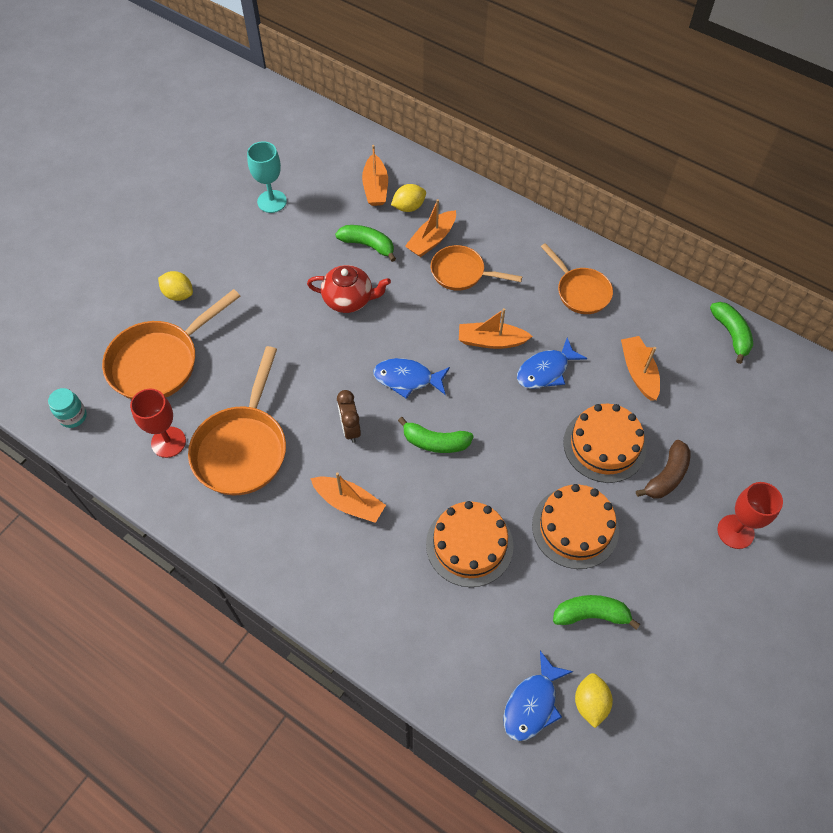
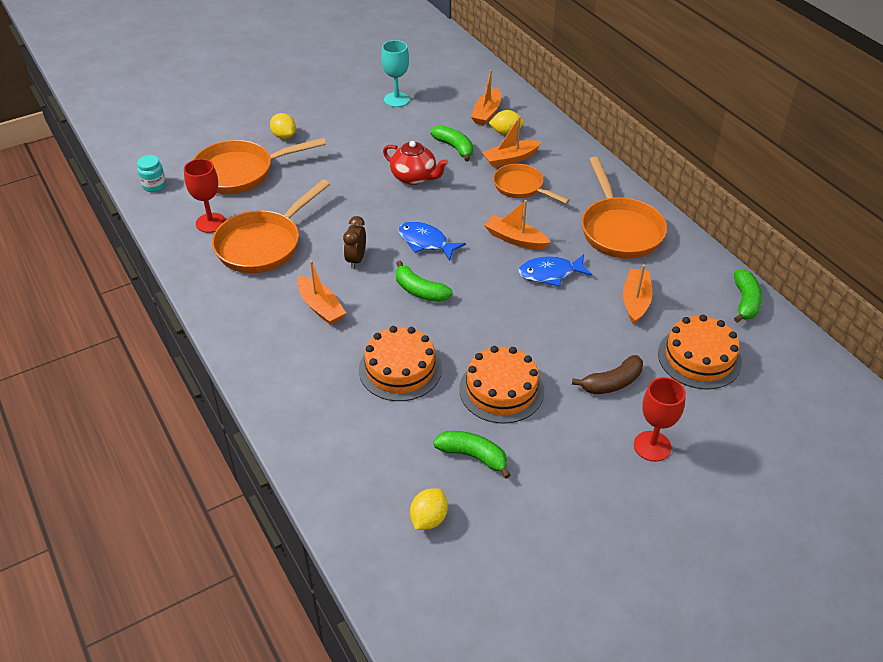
camera: 25 degrees right, 15 degrees down
blue fish [504,651,573,741] -> none
orange pan [541,243,613,314] -> orange pan [582,157,667,259], size x1.60
orange cake [563,404,646,483] -> orange cake moved to [658,315,742,389]

